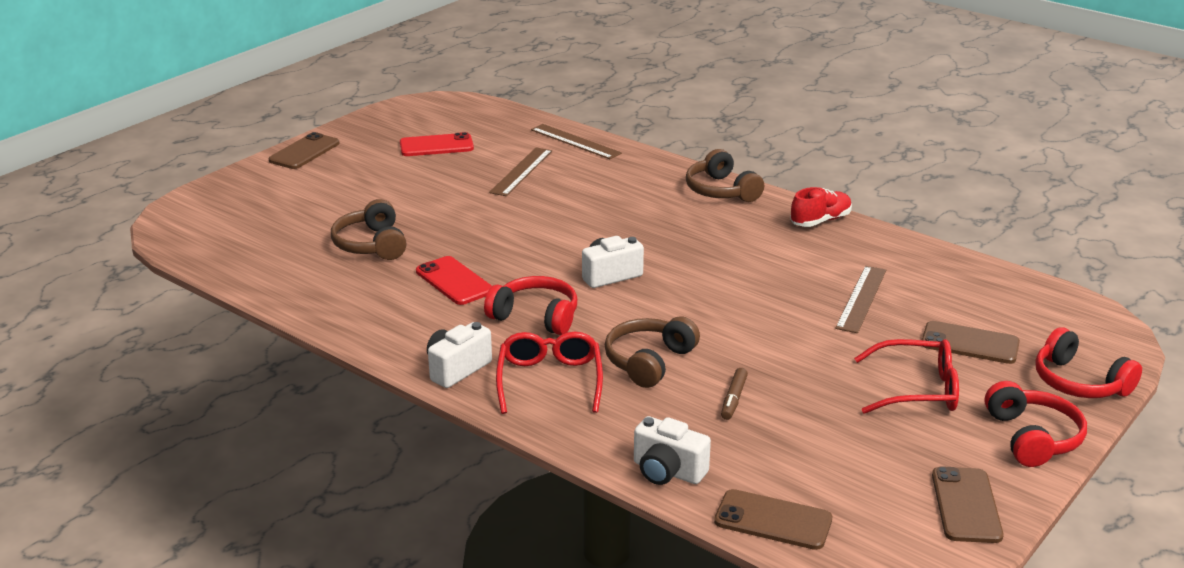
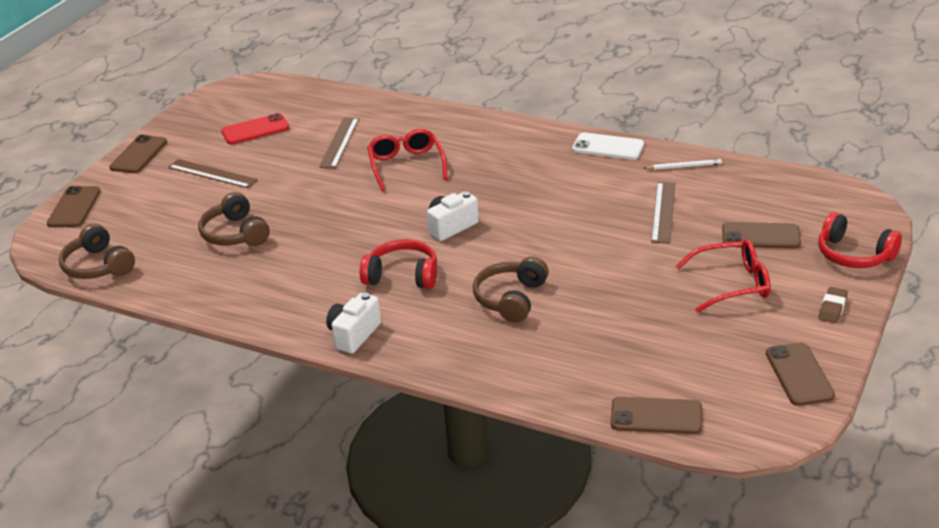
camera: 10 degrees left, 5 degrees up
red phone [416,256,492,305] -> none
red glasses [496,332,603,414] -> red glasses moved to [367,129,448,191]
brown ruler [531,124,622,159] -> brown ruler moved to [168,159,258,188]
white camera [634,416,711,485] -> none
brown headphones [686,149,764,202] -> brown headphones moved to [59,224,135,279]
brown marker [721,368,748,420] -> none
red shoe [790,187,852,227] -> white phone [572,132,644,160]
red headphones [985,381,1087,467] -> brown eraser [818,287,848,323]
none -> brown phone [47,186,100,227]
none -> white pencil [644,159,722,170]

